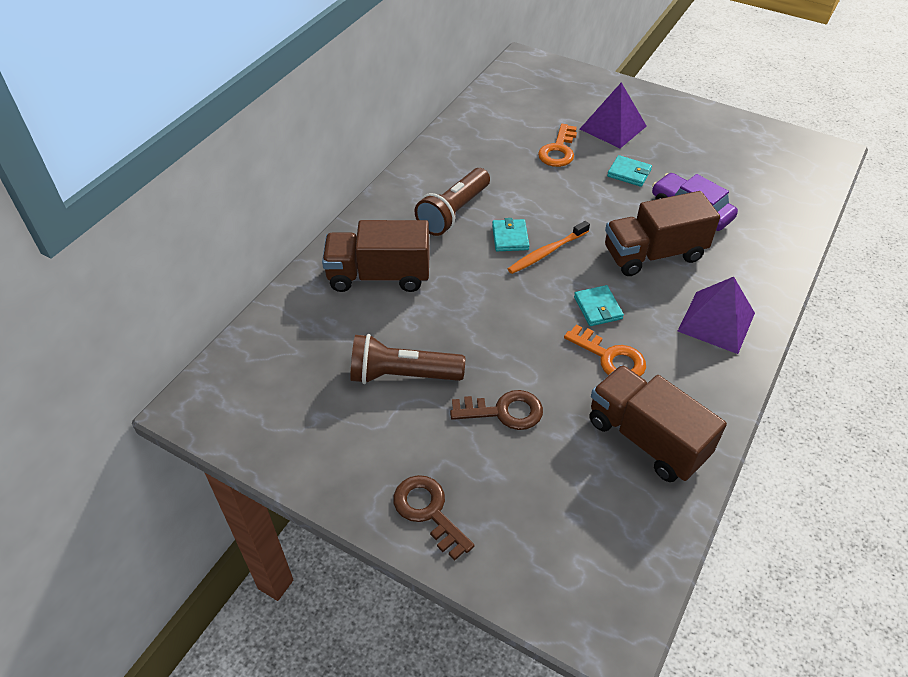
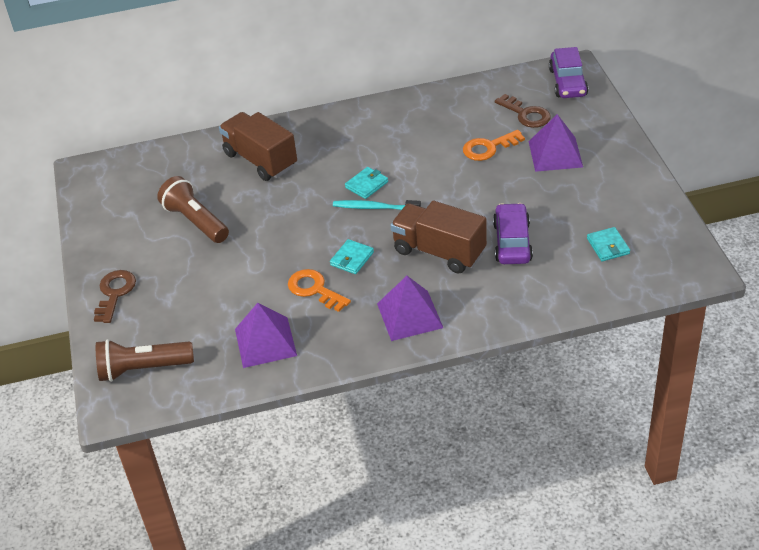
camera: 50 degrees right, 5 degrees down
brown flashlight [415,168,490,236] -> brown flashlight moved to [96,339,194,382]
brown key [450,390,543,430] -> brown key moved to [495,94,551,128]
orange toothbrush [508,221,590,274] -> turquoise toothbrush [333,200,421,210]
orange key [564,324,646,377] -> orange key turned 135 degrees clockwise [288,269,351,312]
brown truck [589,365,727,482] -> purple pyramid [235,303,297,368]
turquoise wallet [607,155,652,187] -> turquoise wallet moved to [587,227,630,261]
none -> purple car [549,47,588,98]

